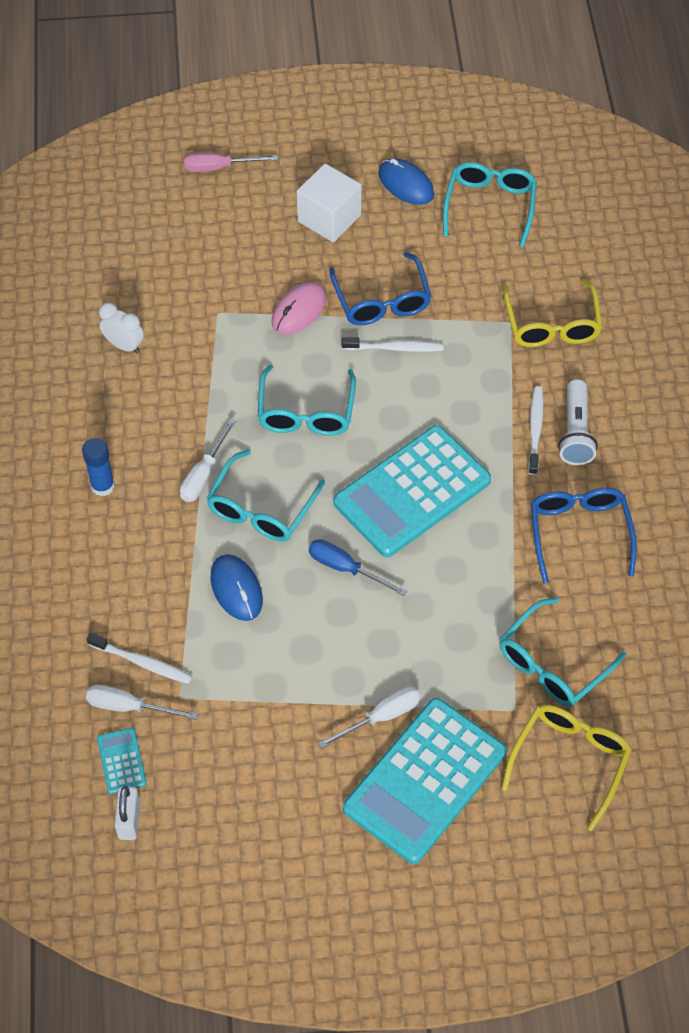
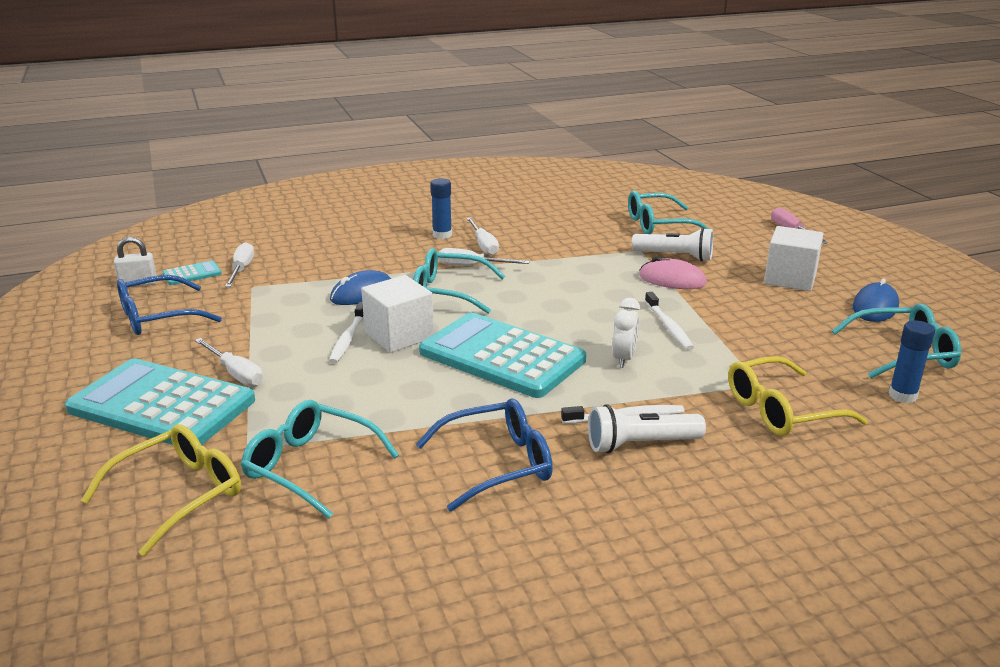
camera: 75 degrees right, 30 degrees down
white toothbrush [87,633,193,684] -> white toothbrush moved to [329,302,364,364]
white clock [99,303,144,354] -> white clock moved to [612,298,640,368]
turquoise glasses [258,365,356,436] -> turquoise glasses moved to [628,191,709,234]
blue screwdriver [309,539,407,596] -> white cube [361,275,434,353]
blue glasses [329,252,431,325] -> blue glasses moved to [117,275,222,335]
yellow glasses [501,705,632,831] -> yellow glasses turned 60 degrees counterclockwise [81,424,241,556]
none -> white screwdriver [467,218,499,255]
none -> white flashlight [632,227,713,261]
none -> blue glue stick [889,320,935,403]

